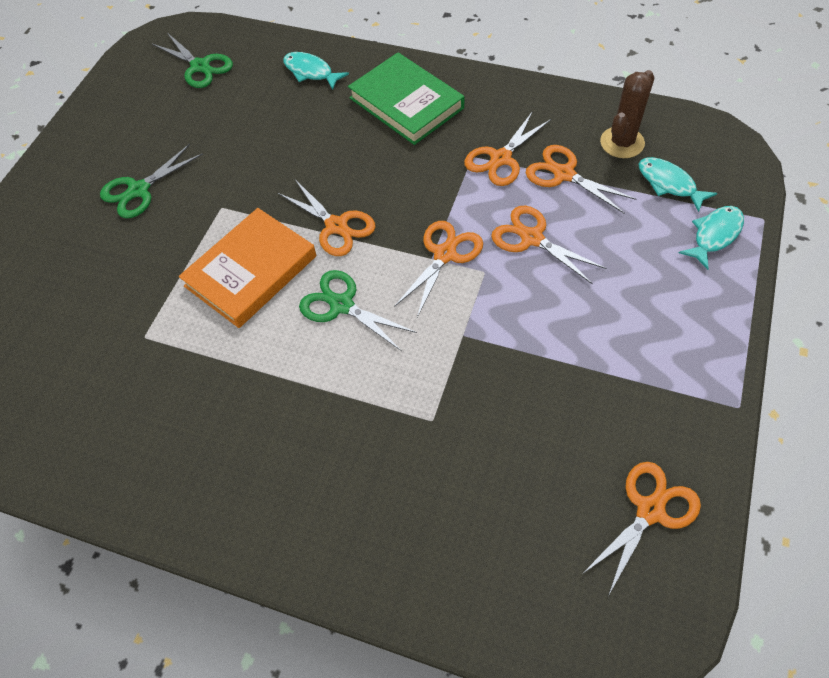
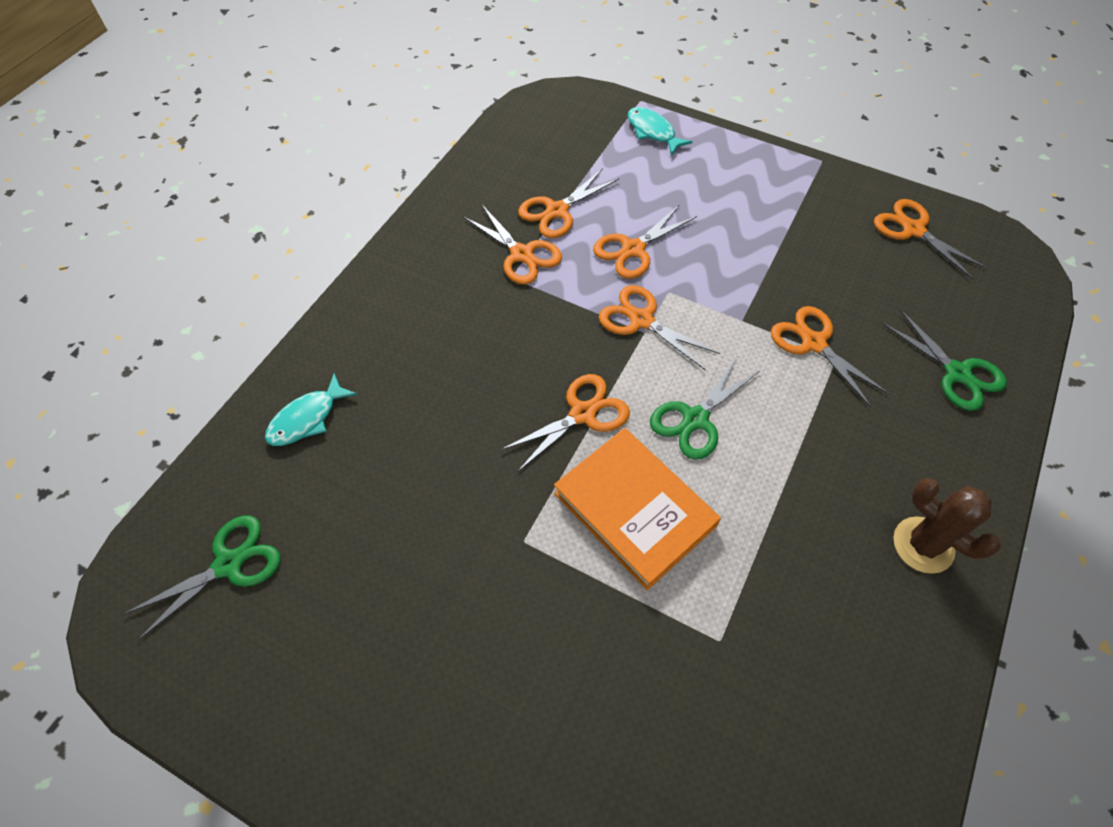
camera: 85 degrees left, 0 degrees up
green scissors [100,144,203,218] -> green scissors moved to [882,309,1007,411]
green book [348,53,464,145] -> none
brown cactus [600,70,655,158] -> brown cactus moved to [893,478,1001,574]
turquoise fish [638,157,717,212] -> none
none -> orange scissors [771,306,890,407]

